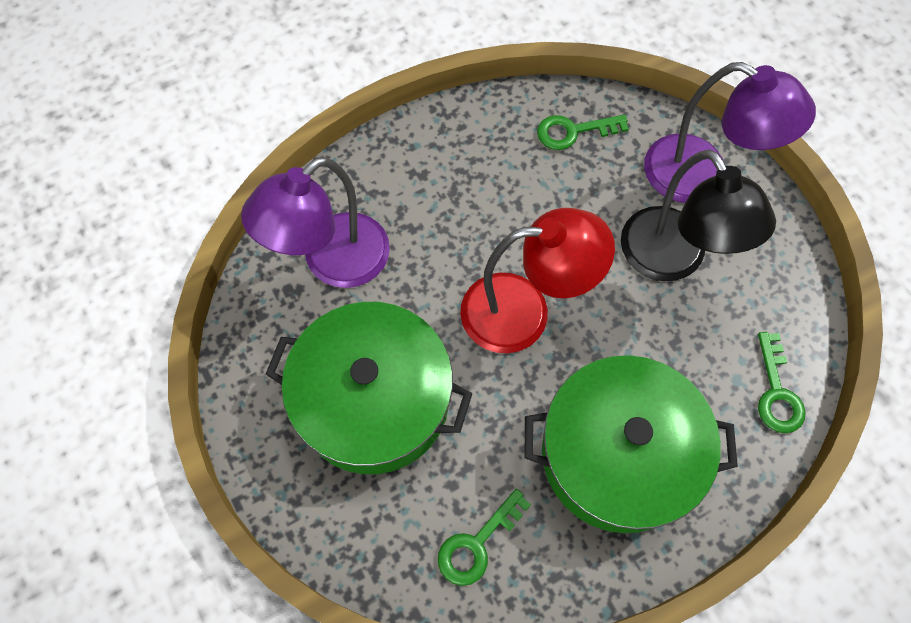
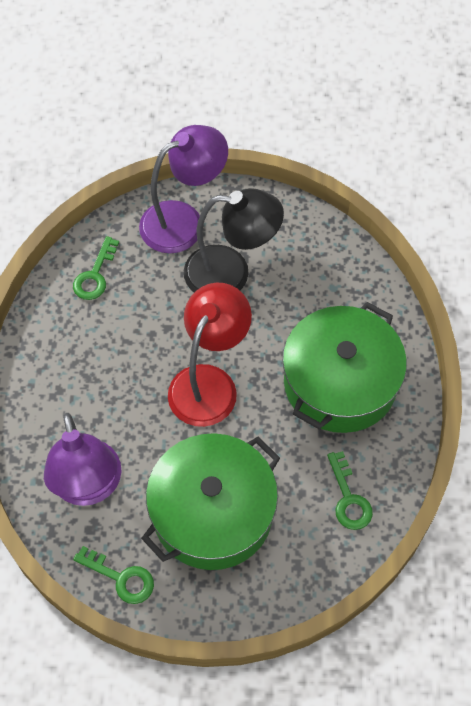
camera: 60 degrees left, 5 degrees down
green key [758,332,806,433] -> green key moved to [73,546,154,604]

